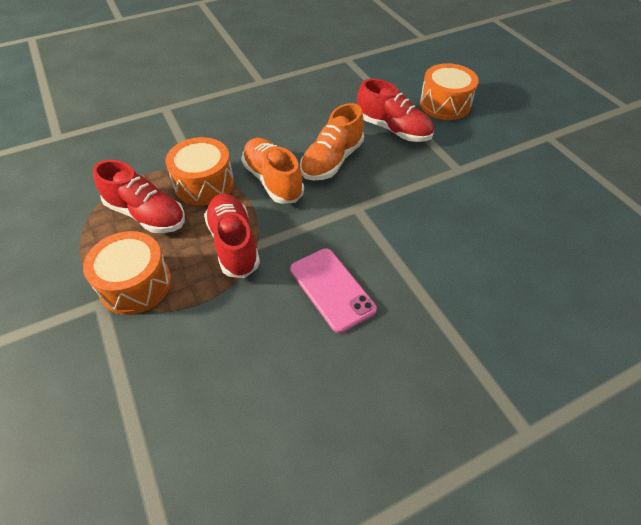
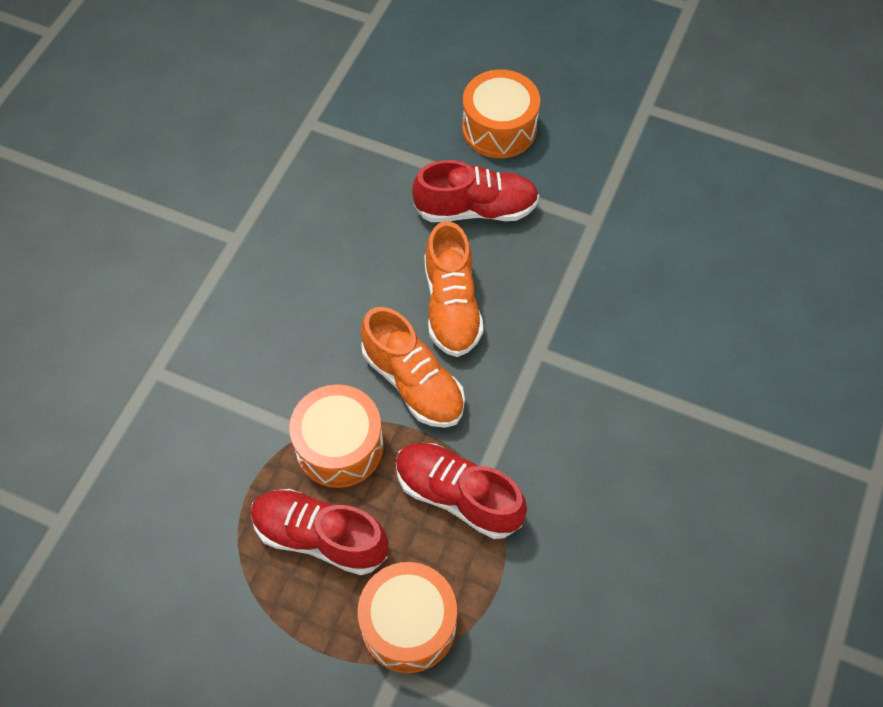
camera: 40 degrees left, 10 degrees up
red shoe [93,160,185,233] -> red shoe turned 150 degrees counterclockwise [251,489,389,575]
orange shoe [241,138,304,204] -> orange shoe turned 150 degrees counterclockwise [361,307,465,428]
pink phone [290,248,377,333] -> none

